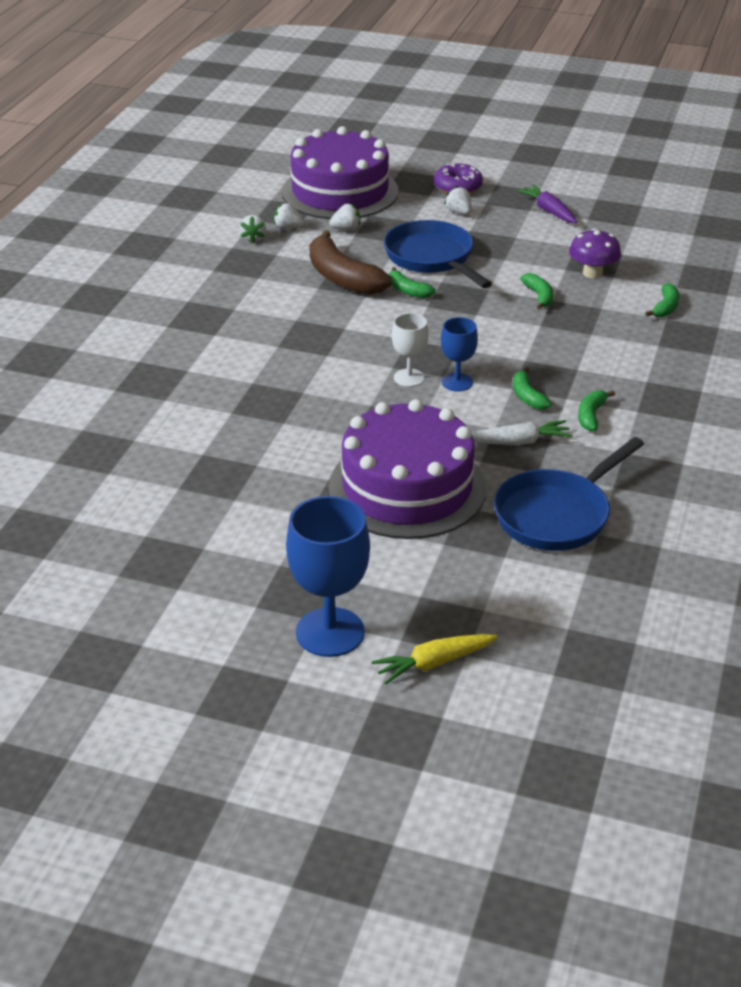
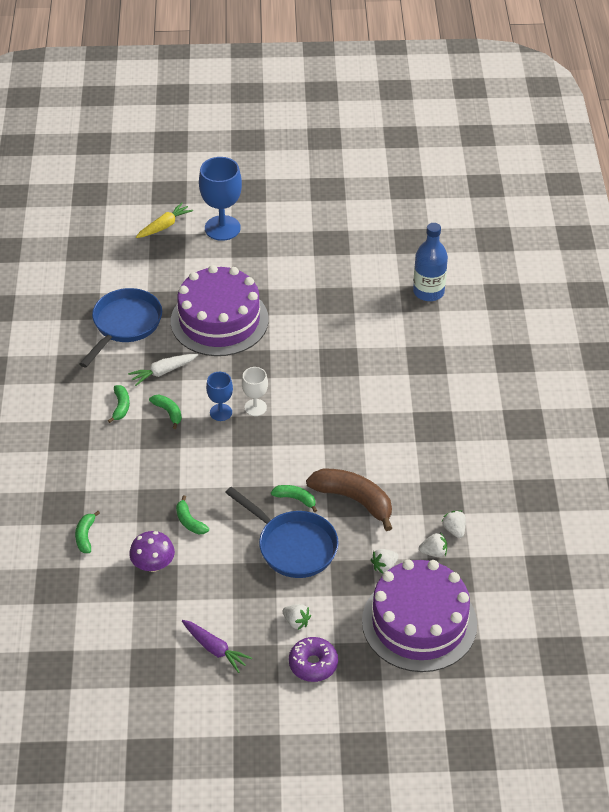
camera: 160 degrees right, 10 degrees up
none -> blue bottle [413,223,448,301]

